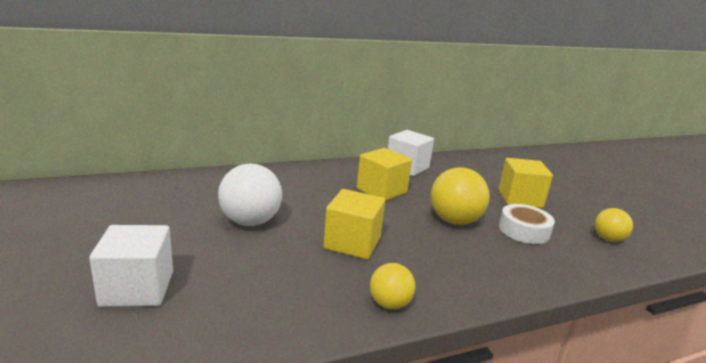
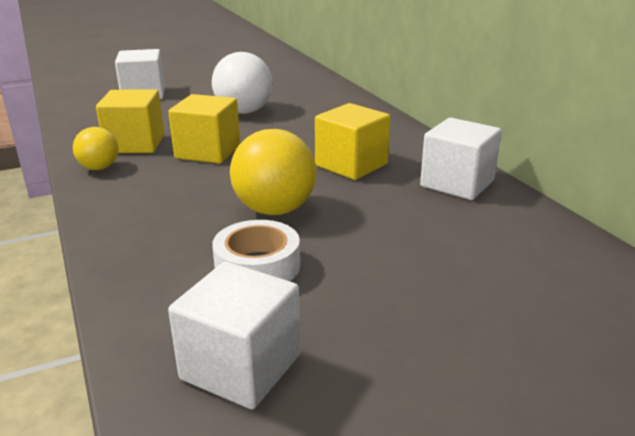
camera: 90 degrees right, 5 degrees up
yellow cube [499,158,553,208] -> yellow cube moved to [96,89,164,153]
yellow ball [595,208,633,242] -> white cube [168,261,300,409]

